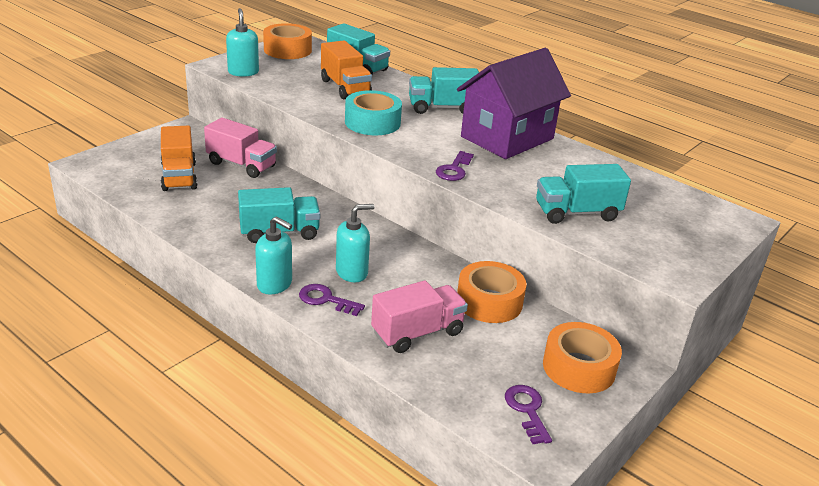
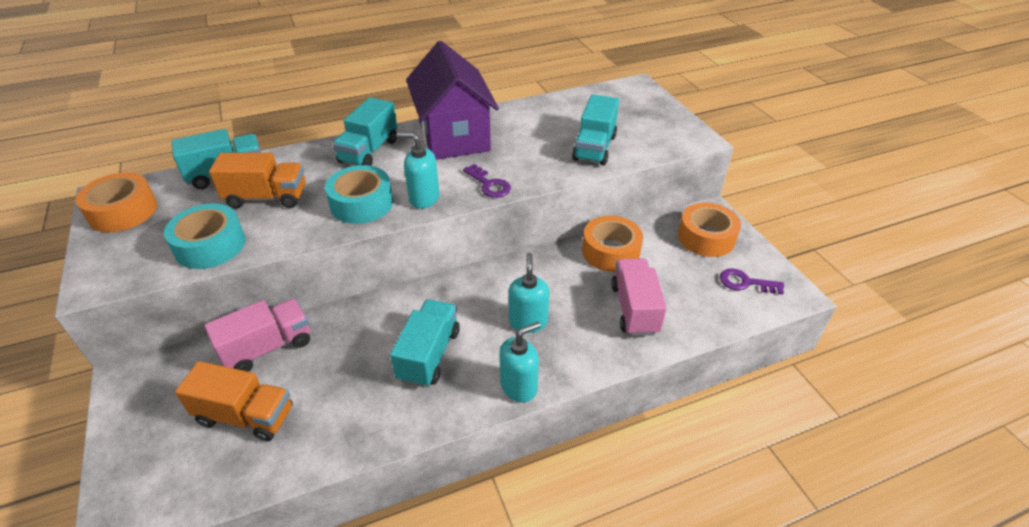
camera: 60 degrees left, 10 degrees up
turquoise soap dispenser [226,8,259,77] -> turquoise soap dispenser moved to [397,133,439,209]
purple key [299,284,365,316] -> none
none -> turquoise tape [164,204,245,269]

